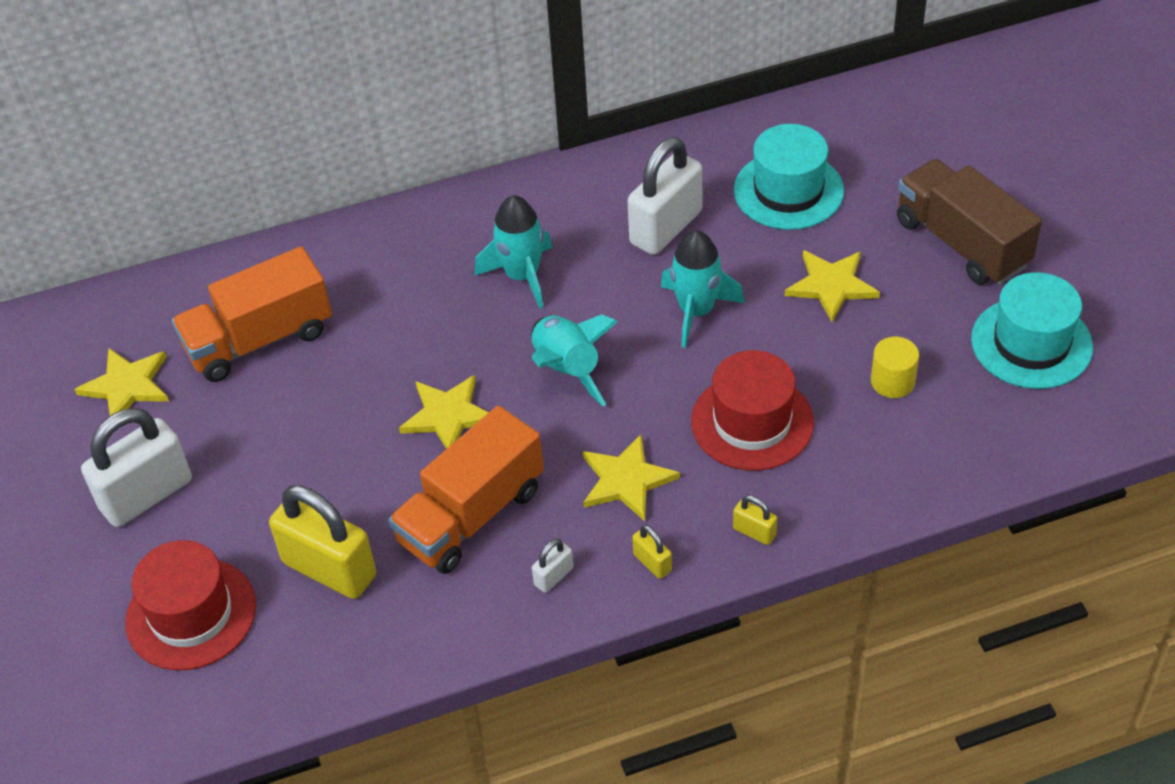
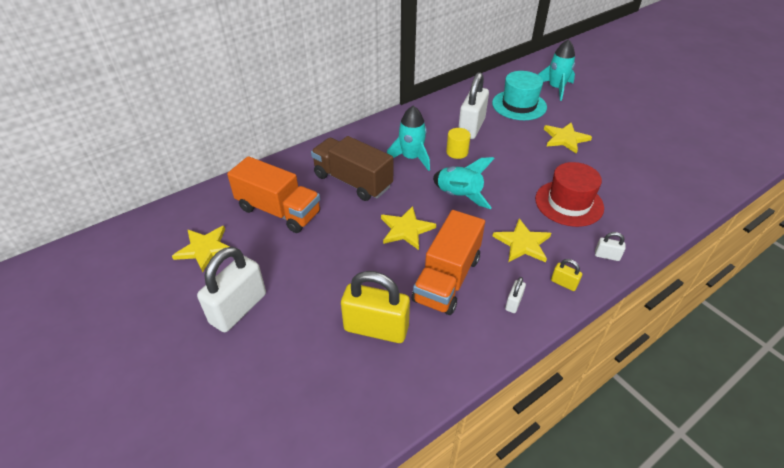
camera: 20 degrees left, 5 degrees down
red hat [125,540,256,670] -> none
orange truck [172,246,332,382] -> orange truck turned 105 degrees counterclockwise [227,156,320,233]
turquoise rocket [661,230,745,348] -> turquoise rocket moved to [538,39,575,101]
yellow padlock [733,495,777,545] -> white padlock [595,232,626,261]
yellow cylinder [871,337,919,398] -> yellow cylinder moved to [446,128,471,159]
brown truck [897,159,1042,285] -> brown truck moved to [311,136,393,201]
turquoise hat [971,272,1093,389] -> none

